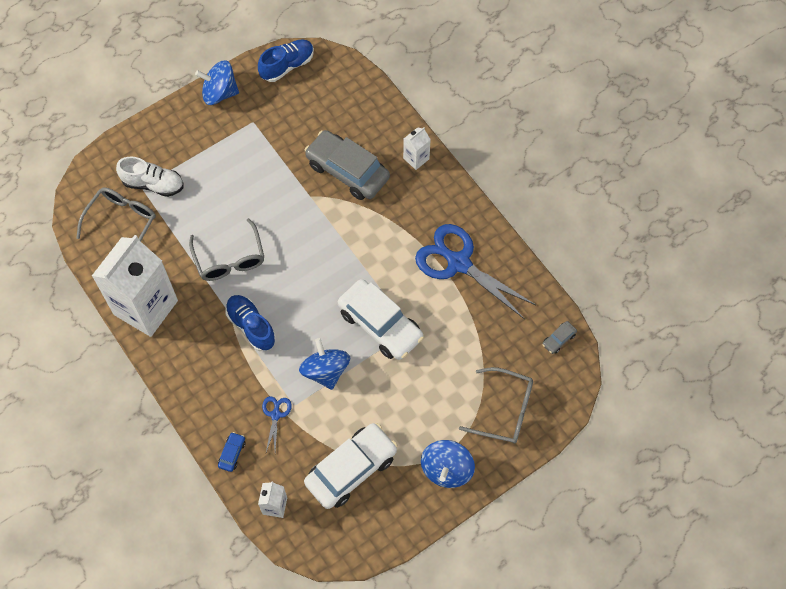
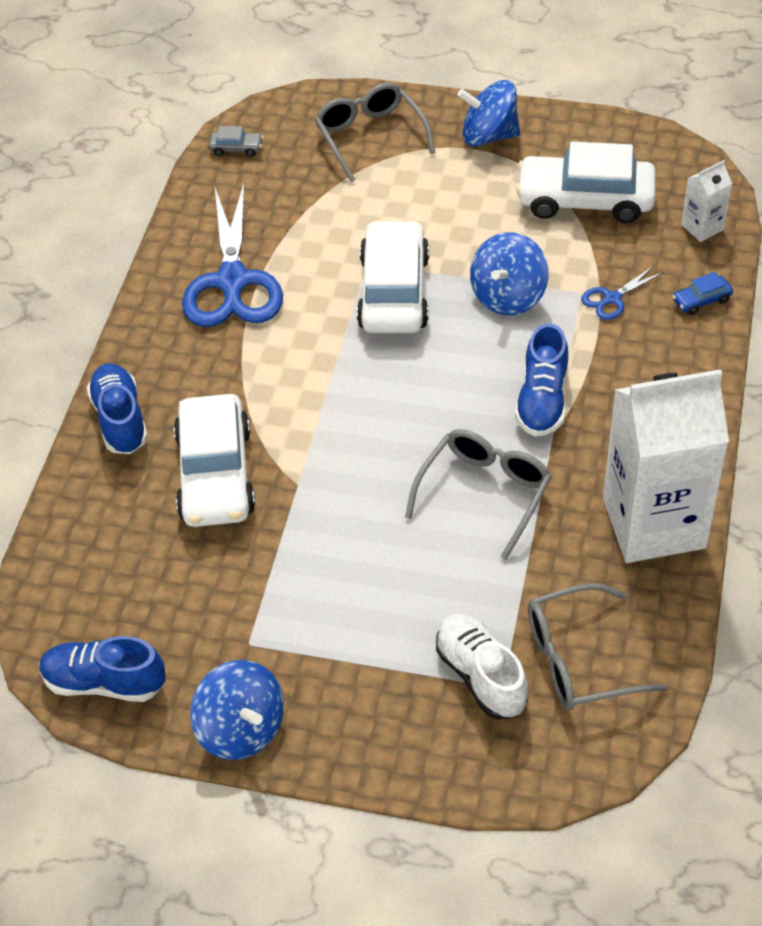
camera: 130 degrees left, 15 degrees down
grey car [305,130,390,200] -> white car [174,394,255,527]
white carton [403,127,431,170] -> blue shoe [87,363,148,454]
blue spinning top [421,440,475,488] -> blue spinning top turned 150 degrees counterclockwise [457,80,520,147]

